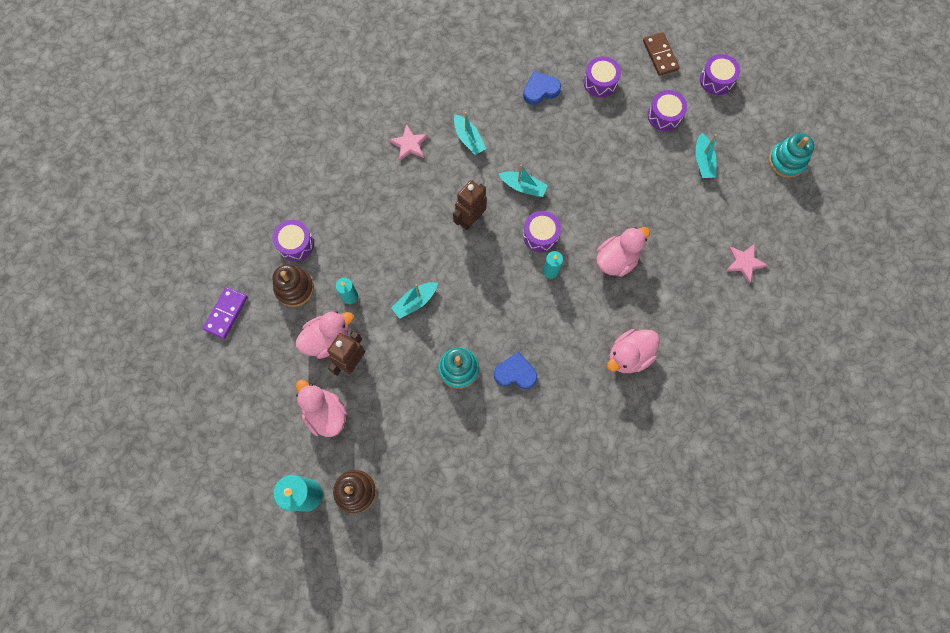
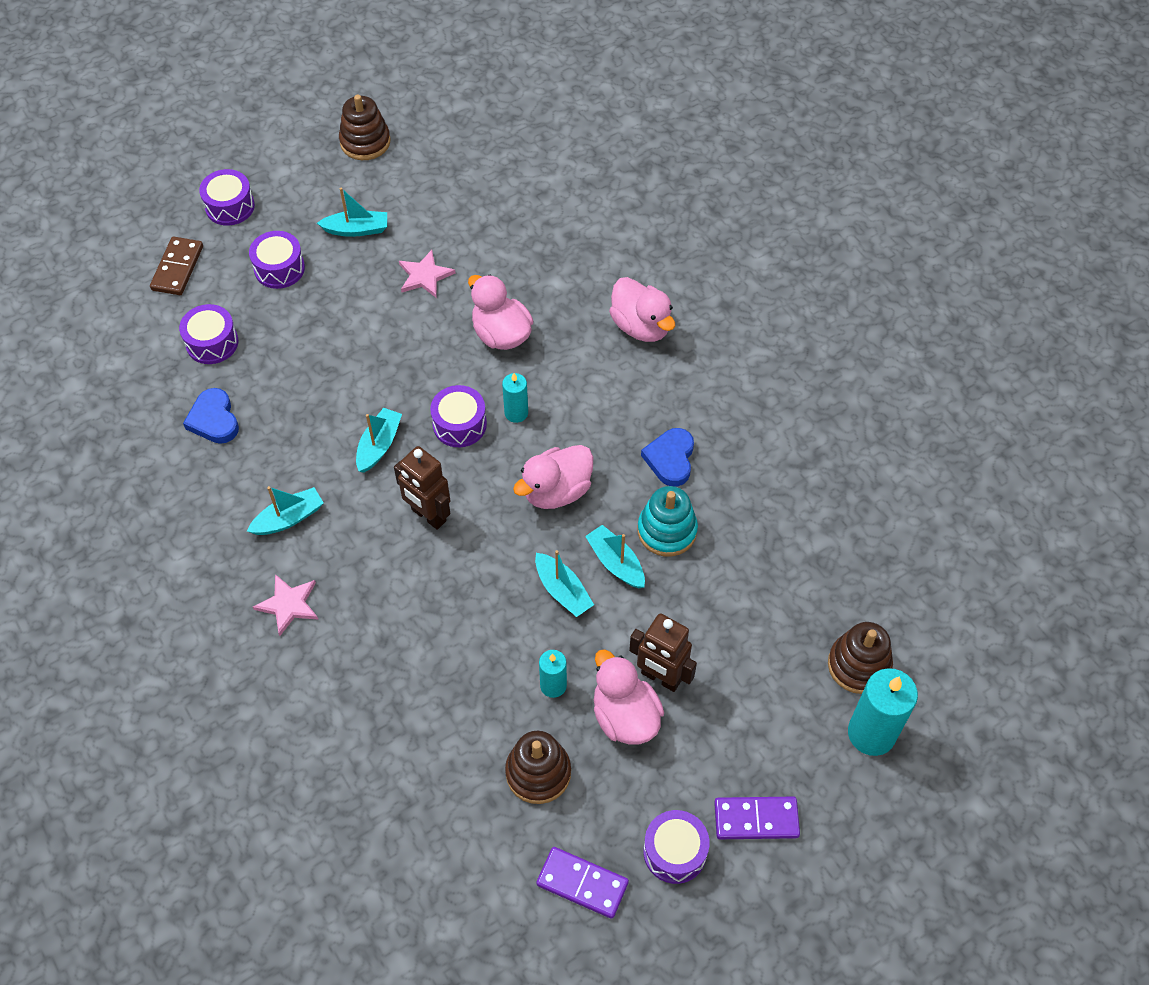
camera: 90 degrees left, 15 degrees down
purple drum [273,220,314,261] -> purple drum moved to [643,810,710,884]
pink duck [296,379,347,437] -> pink duck moved to [513,445,593,509]
brown domino [643,32,680,76] -> brown domino turned 60 degrees counterclockwise [150,237,203,295]
pink star [726,244,768,283] -> pink star moved to [399,250,455,298]
turquoise stacking toy [769,133,814,178] -> brown stacking toy [339,94,390,160]
none -> turquoise boat [585,525,645,588]
none -> purple domino [714,797,800,839]

